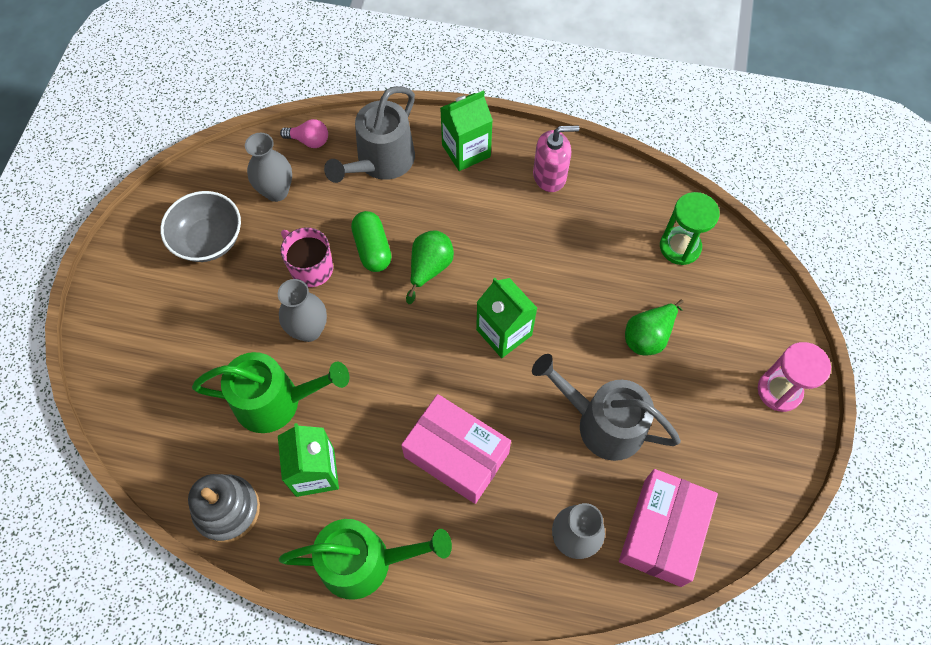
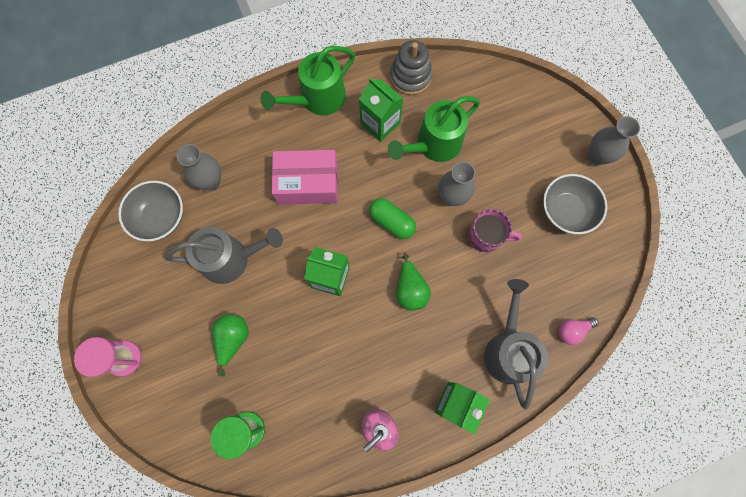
camera: 145 degrees right, 10 degrees up
grey vase [245,133,292,202] -> grey vase moved to [588,116,640,165]
green capsule [351,211,392,272] -> green capsule moved to [369,198,416,239]
pink box [619,469,718,587] -> grey bowl [118,181,183,242]

